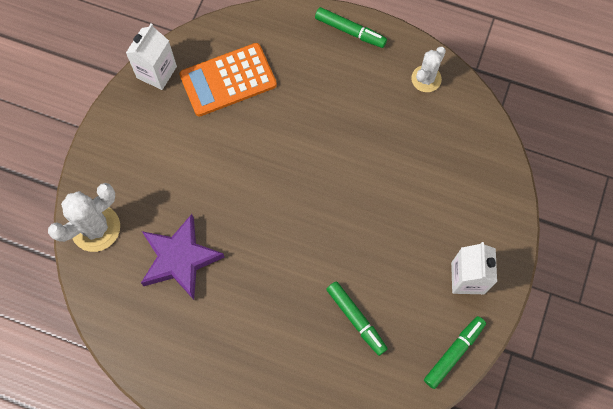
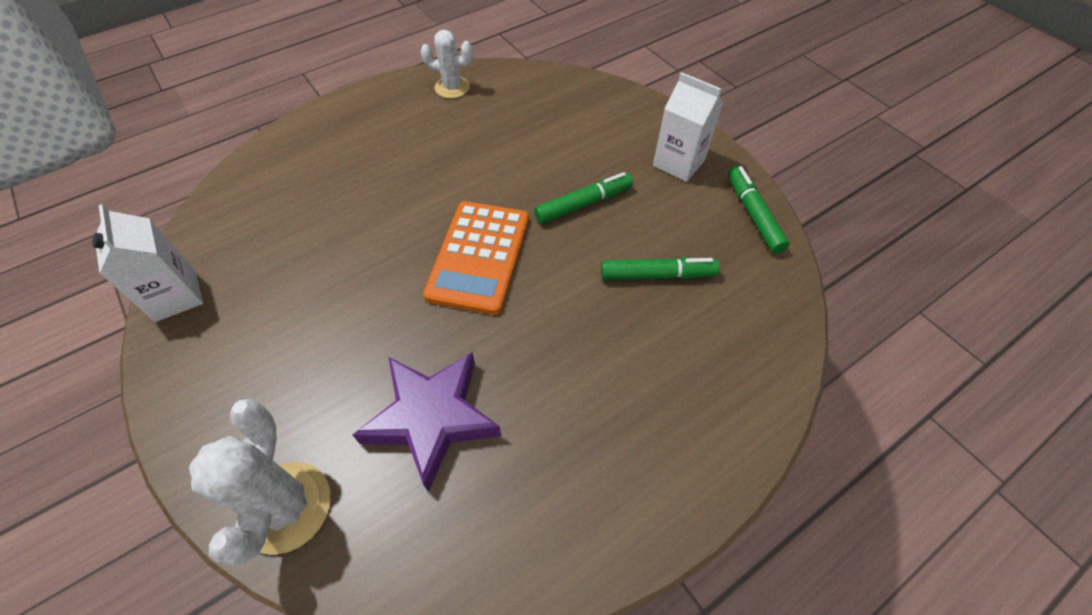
camera: 55 degrees left, 15 degrees down
orange calculator [179,43,277,116] -> orange calculator moved to [423,201,529,315]
green marker [315,7,387,48] -> green marker moved to [534,172,633,224]
white cactus [411,47,446,92] -> white cactus turned 60 degrees counterclockwise [421,30,473,98]

